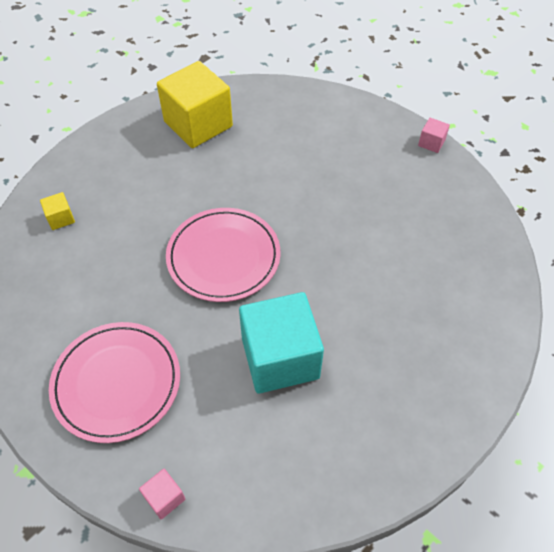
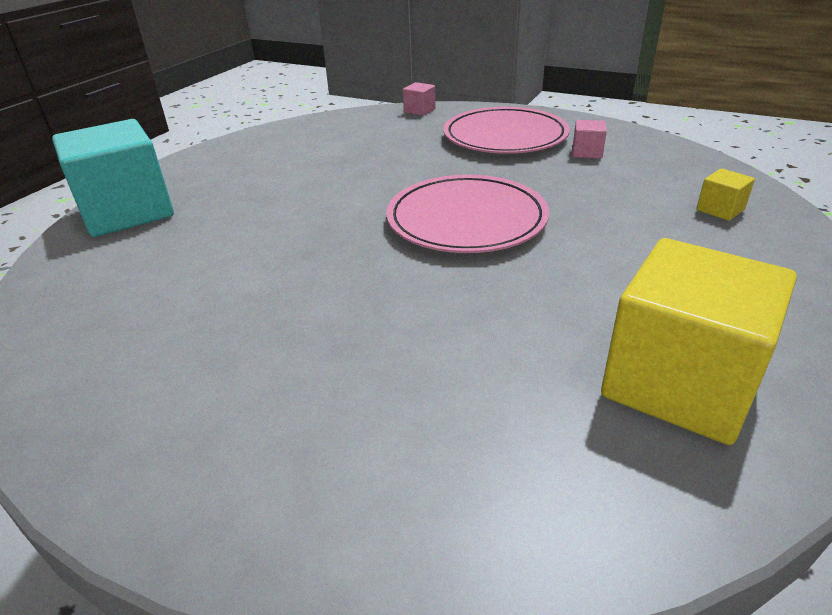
camera: 165 degrees right, 20 degrees down
turquoise cube [239,292,324,394] -> turquoise cube moved to [52,119,174,237]
pink cube [418,118,450,153] -> pink cube moved to [573,120,607,159]

